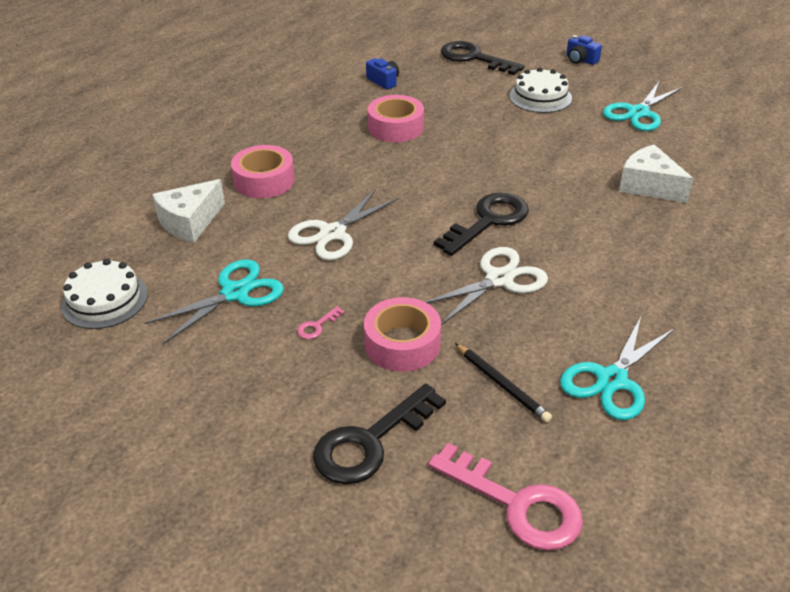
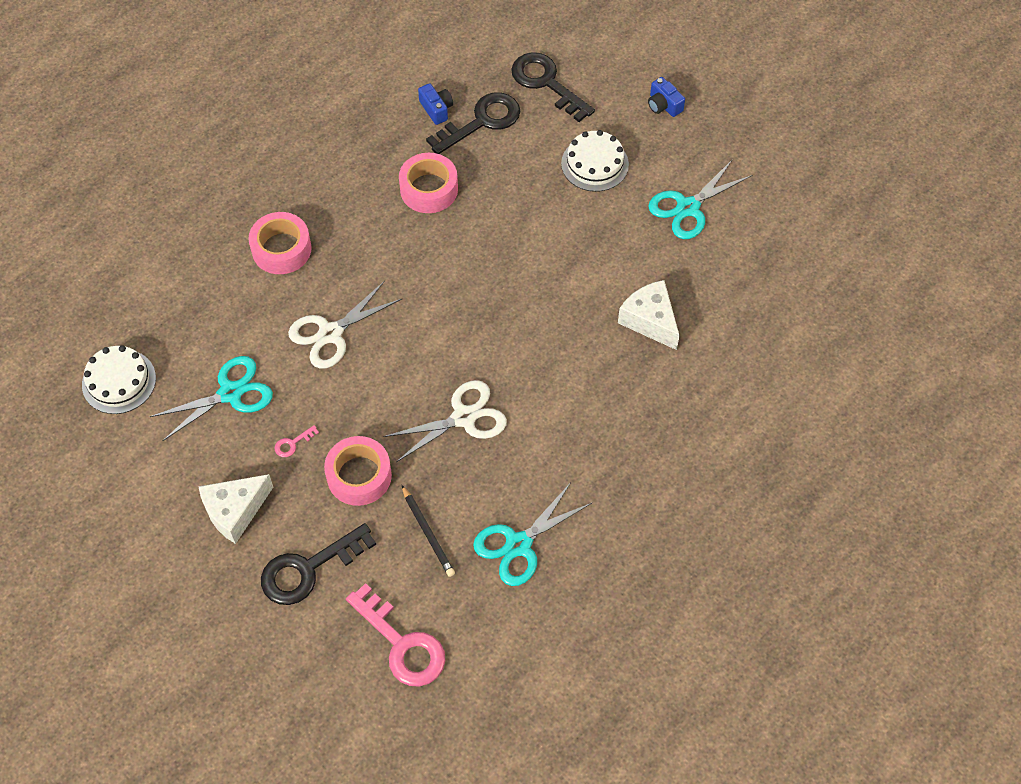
camera: 10 degrees right, 20 degrees up
white cheese [152,179,225,243] -> white cheese moved to [198,474,273,544]
black key [434,193,529,256] -> black key moved to [426,92,520,154]

